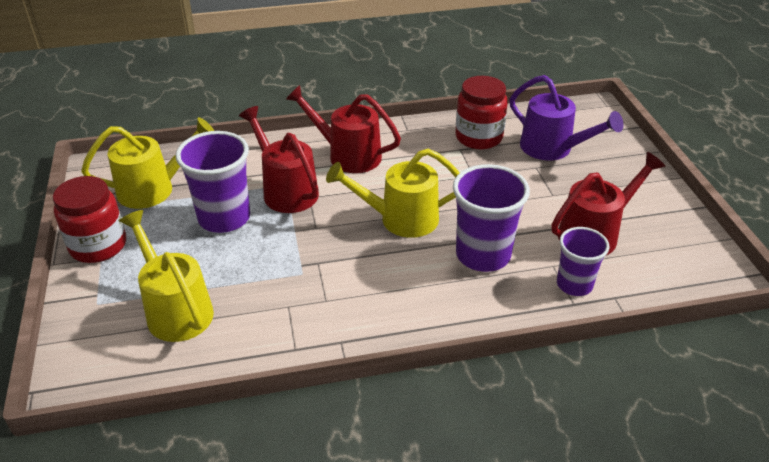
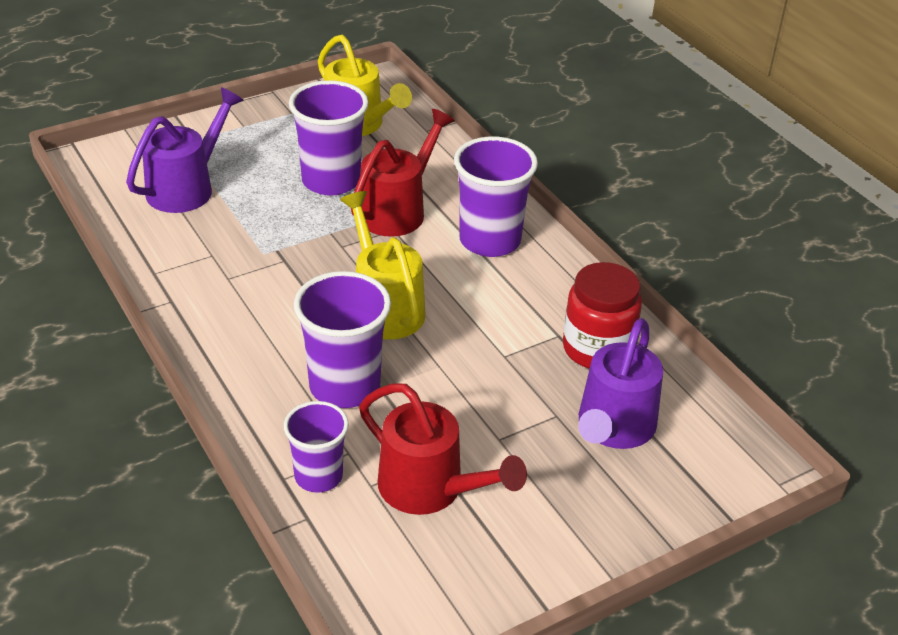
camera: 70 degrees right, 0 degrees up
red jar [53,176,126,263] -> none
yellow watering can [119,210,214,342] -> purple watering can [126,87,244,213]
red watering can [285,85,401,173] -> purple cup [454,136,538,257]

